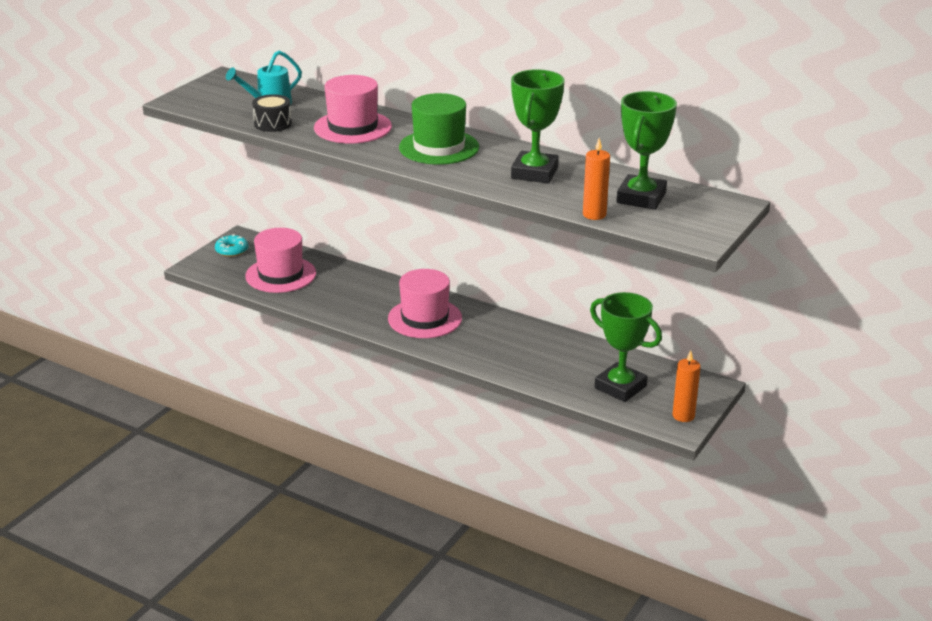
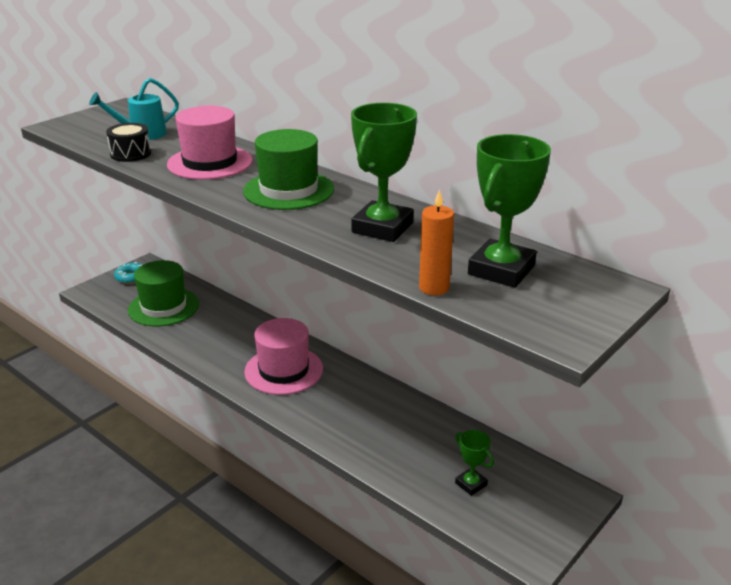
camera: 10 degrees right, 0 degrees up
pink hat [245,228,316,293] -> green hat [128,260,199,327]
green trophy [590,292,662,402] -> green trophy [455,430,494,496], size x0.52
orange candle [673,350,701,422] -> none

